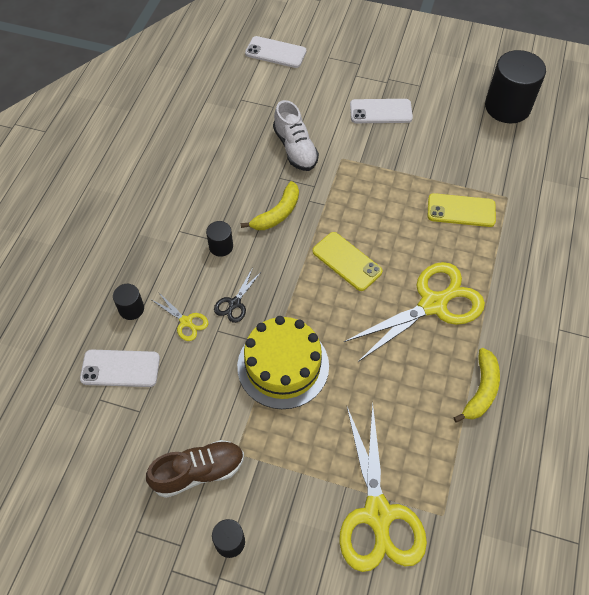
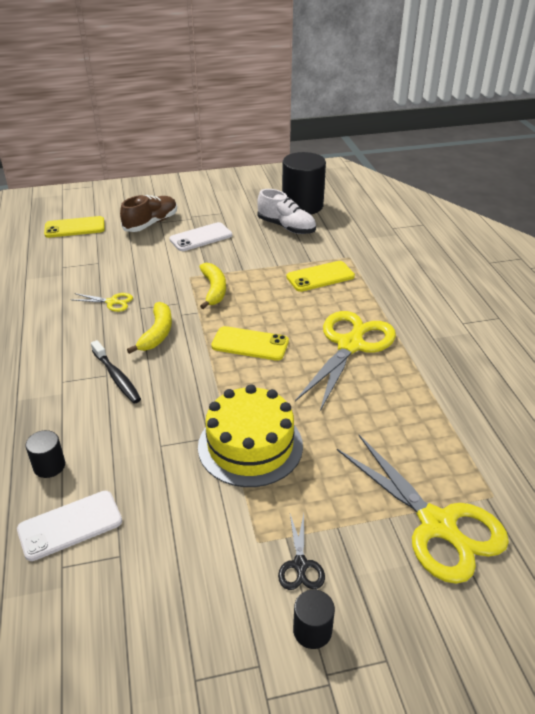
camera: 30 degrees left, 20 degrees down
brown shoe [146,440,244,498] -> brown shoe moved to [120,195,177,232]
yellow scissors [152,292,208,341] -> yellow scissors moved to [74,293,133,312]
black cylinder [206,221,233,257] -> black toothbrush [91,340,141,403]
black scissors [214,269,262,323] -> black scissors moved to [278,514,325,590]
white phone [245,36,307,68] -> yellow phone [44,216,105,238]
white shoe [273,100,319,171] -> white shoe moved to [257,189,316,234]
yellow banana [453,348,500,423] -> yellow banana moved to [200,263,226,309]

